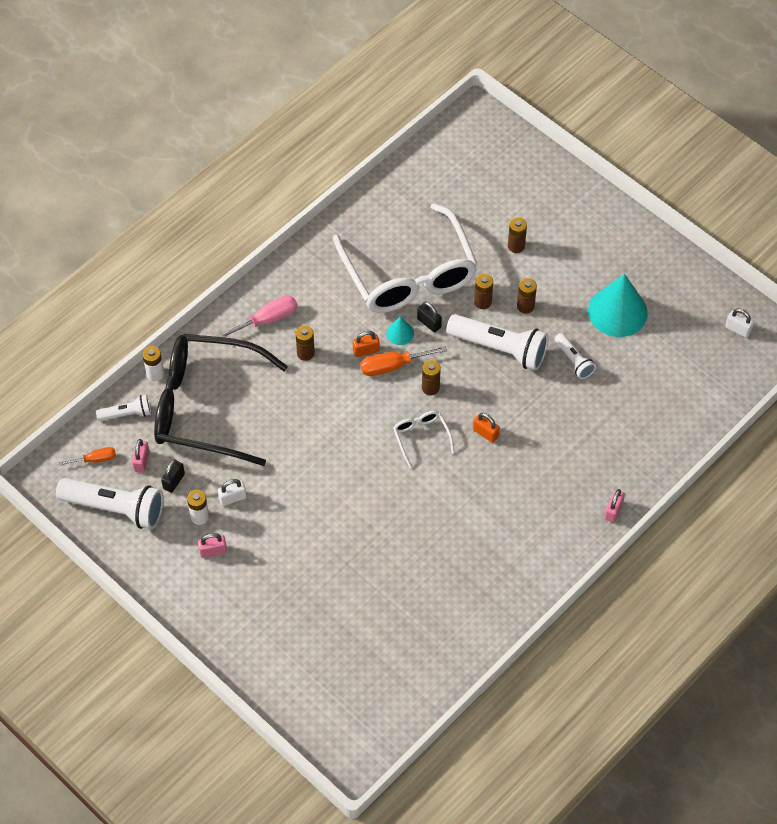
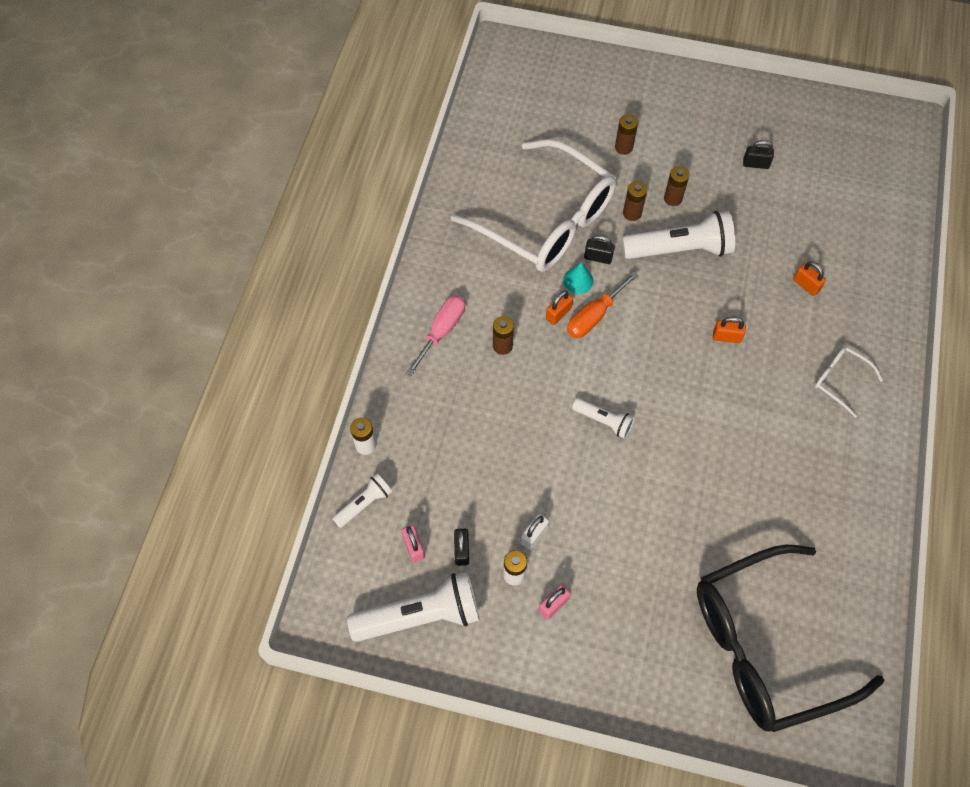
camera: 30 degrees left, 5 degrees up
orange screwdriver [59,447,116,466] -> none
black glasses [154,334,288,466] -> black glasses moved to [697,544,885,732]
white glasses [393,411,454,468] -> white glasses moved to [815,347,883,418]
brown battery [422,360,441,395] -> none
white flashlight [555,333,596,379] -> white flashlight moved to [572,398,634,439]
turquoise cone [588,274,648,337] -> black padlock [743,140,774,169]
pink padlock [604,489,625,523] -> none
white padlock [725,308,754,338] -> none
none -> orange padlock [793,261,826,296]

